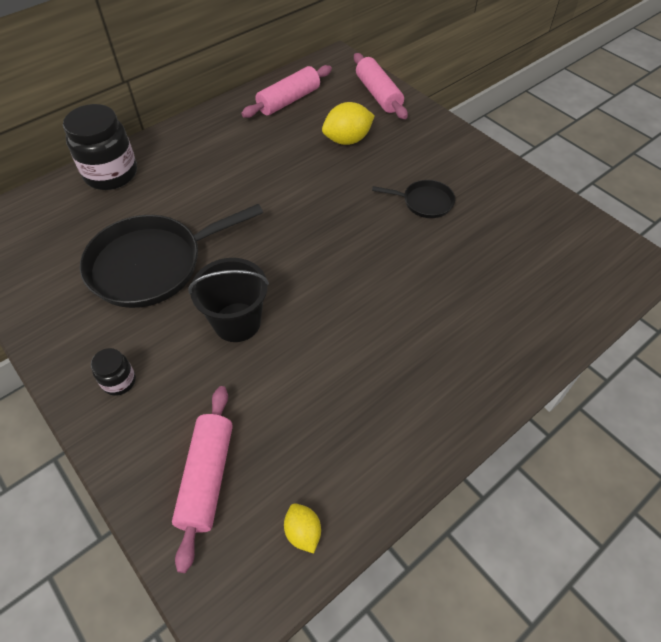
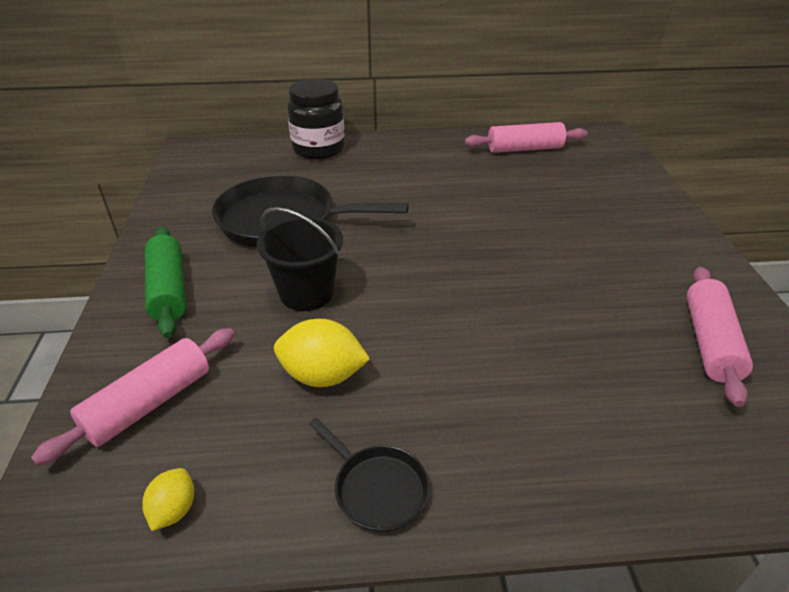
camera: 35 degrees right, 15 degrees down
black jar [91,348,136,396] -> green rolling pin [145,226,186,338]
yellow lemon [322,102,375,145] -> yellow lemon moved to [274,319,370,387]
pink rolling pin [354,53,408,119] -> pink rolling pin moved to [686,267,753,407]
black pan [372,180,455,218] -> black pan moved to [309,418,429,532]

